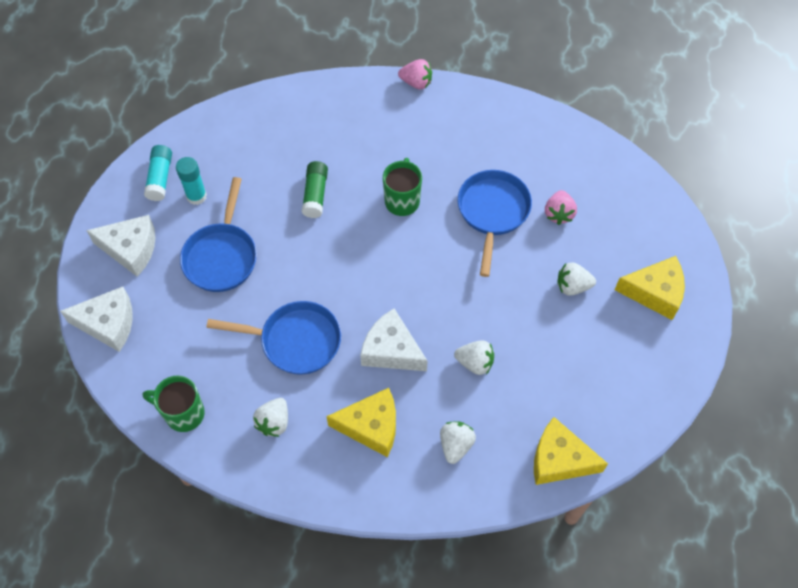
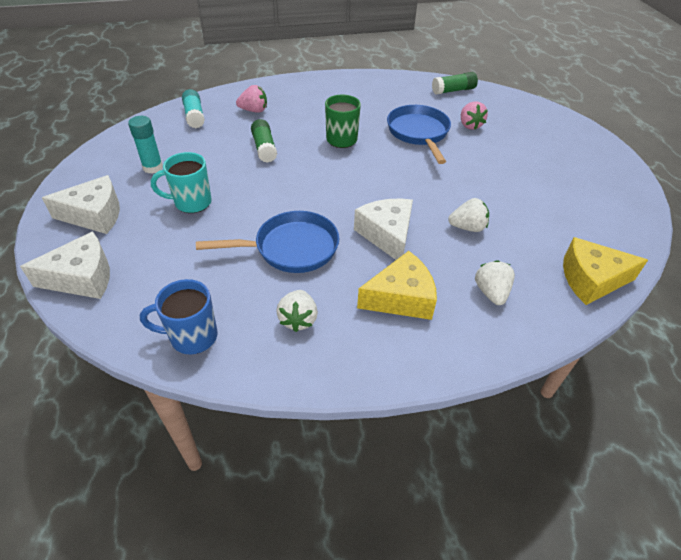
camera: 20 degrees left, 15 degrees down
green mug [143,376,205,432] -> blue mug [140,279,217,354]
turquoise glue stick [144,145,172,201] -> turquoise glue stick moved to [182,89,205,128]
blue pan [180,177,257,292] -> turquoise mug [151,152,212,213]
white cheese [360,309,428,371] -> white cheese turned 60 degrees clockwise [354,198,413,260]
pink strawberry [398,59,432,90] -> pink strawberry moved to [236,85,267,113]
white strawberry [557,262,596,296] -> none
yellow cheese [615,256,685,320] -> none
none -> green glue stick [432,72,478,94]

